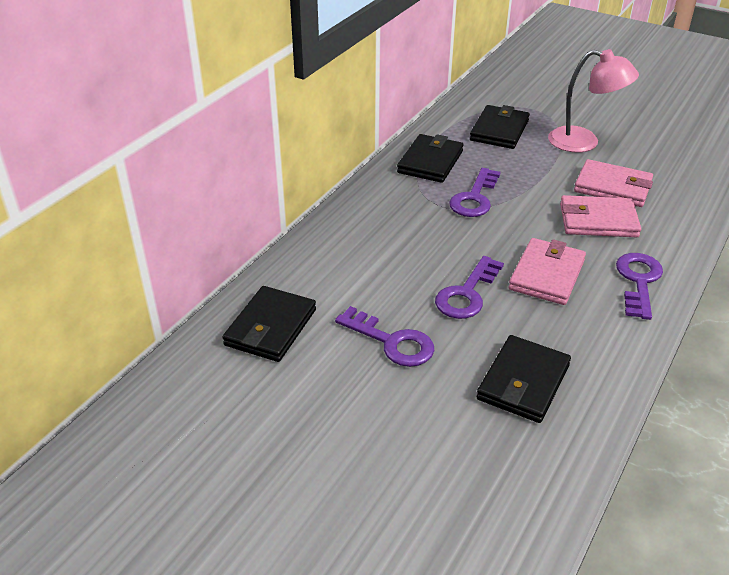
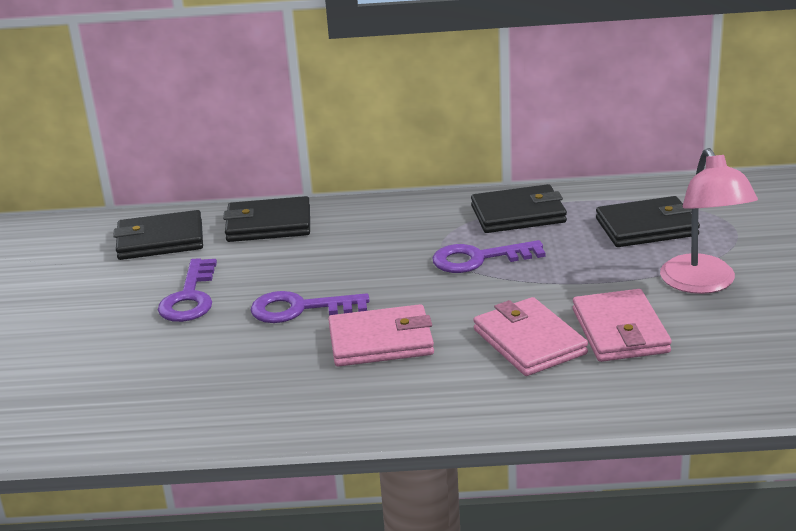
camera: 60 degrees right, 10 degrees down
black wallet [477,335,571,423] -> black wallet moved to [223,196,310,242]
purple key [616,253,663,320] -> none

